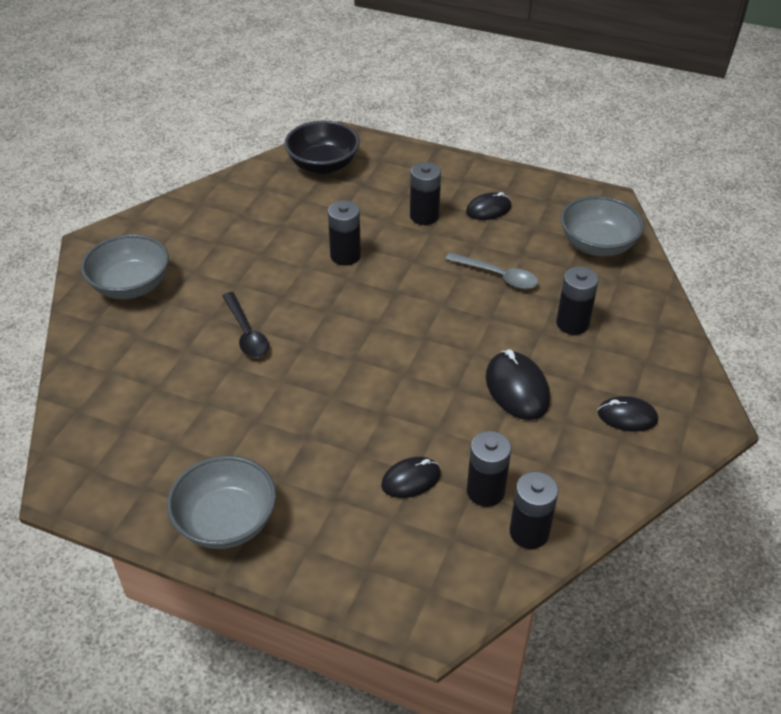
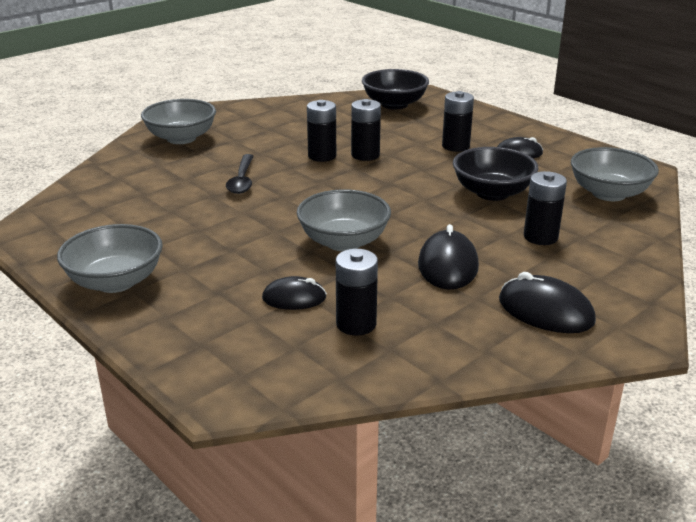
camera: 25 degrees right, 15 degrees down
grey spoon [445,253,538,289] -> black bowl [453,147,538,201]
black battery [510,472,559,549] -> black battery moved to [307,100,336,162]
black mouse [598,396,658,432] -> black mouse [499,272,596,333], size x1.52
none -> grey bowl [297,189,391,251]

